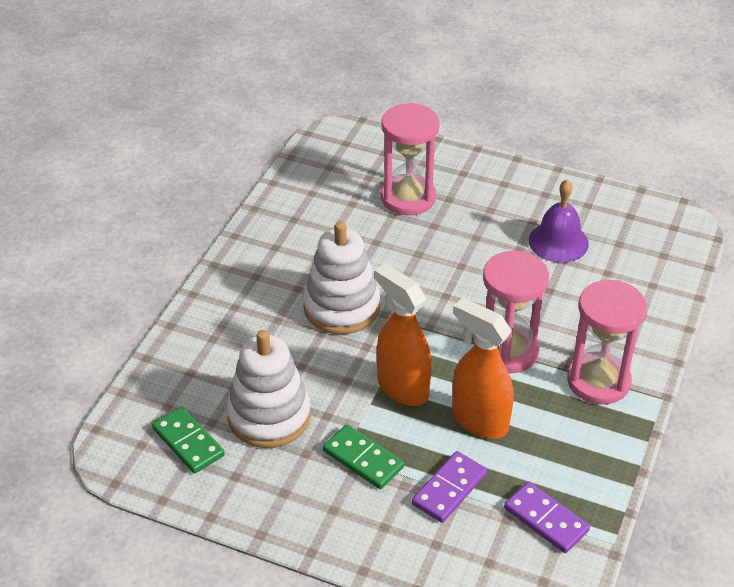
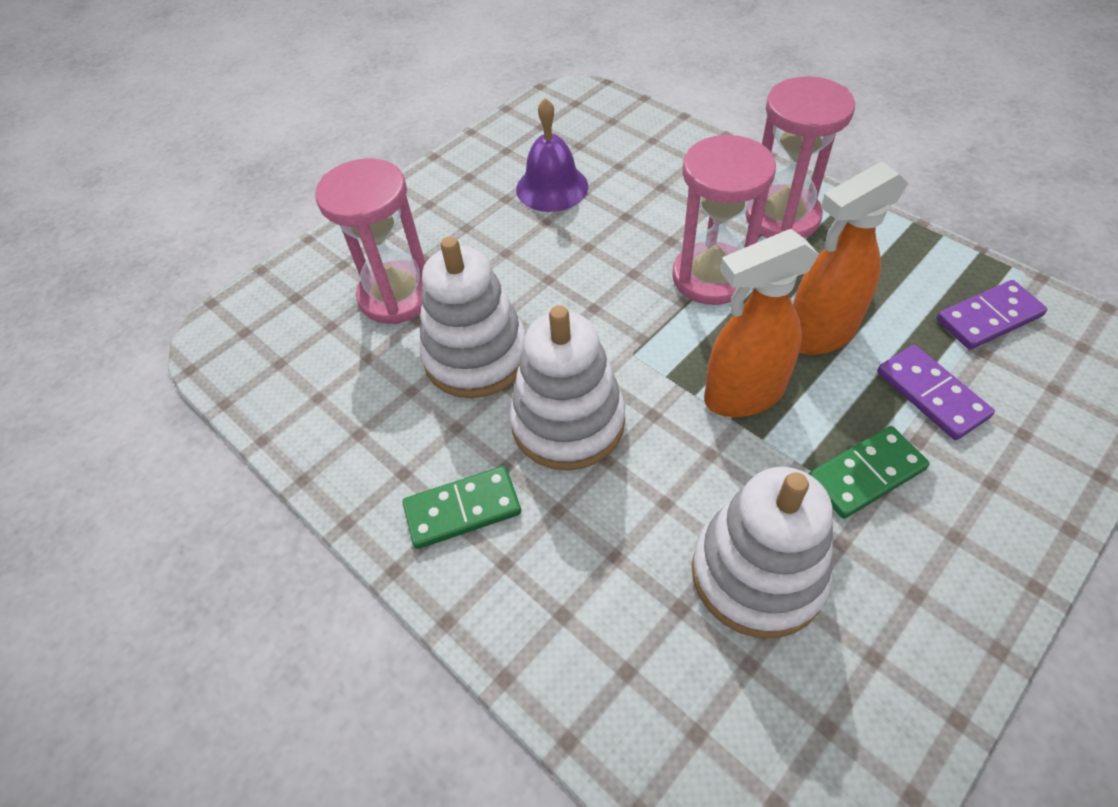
camera: 65 degrees left, 10 degrees up
green domino [152,406,225,473] -> green domino moved to [403,466,521,549]
none -> white stacking toy [420,236,526,398]

